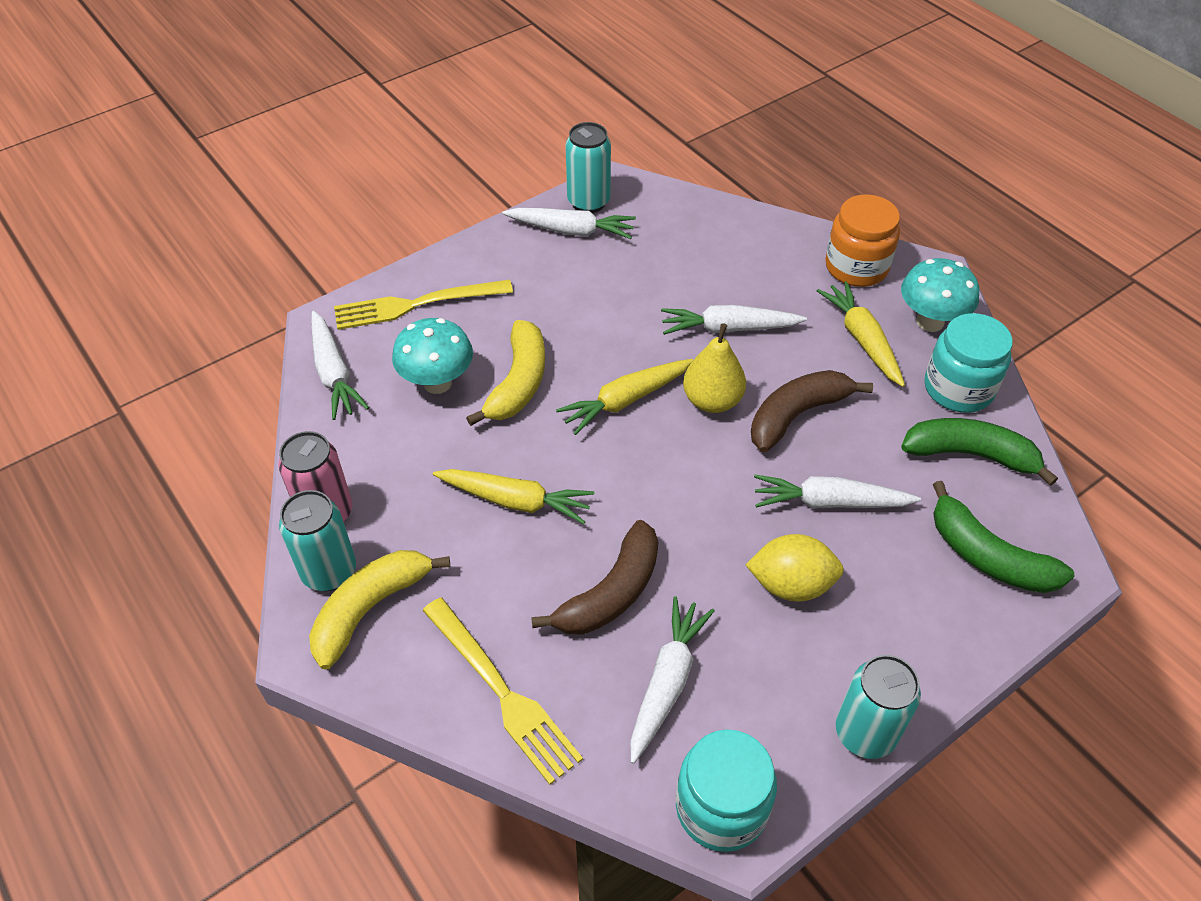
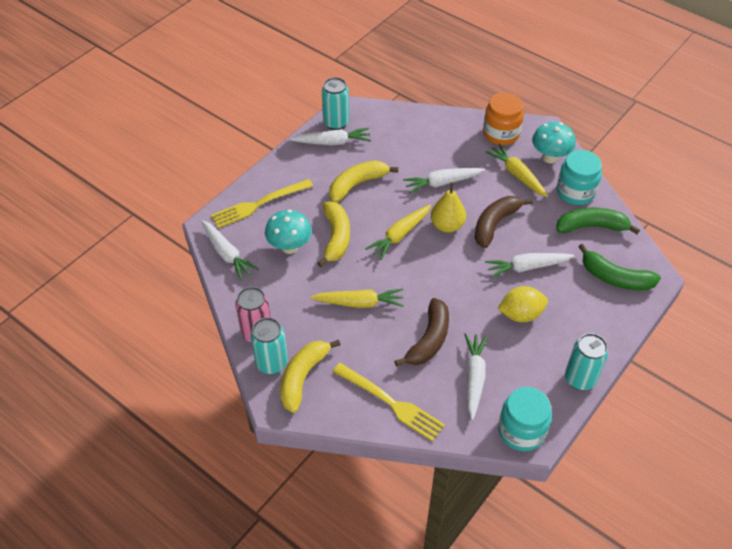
camera: 15 degrees left, 0 degrees up
none -> yellow banana [329,160,398,203]

